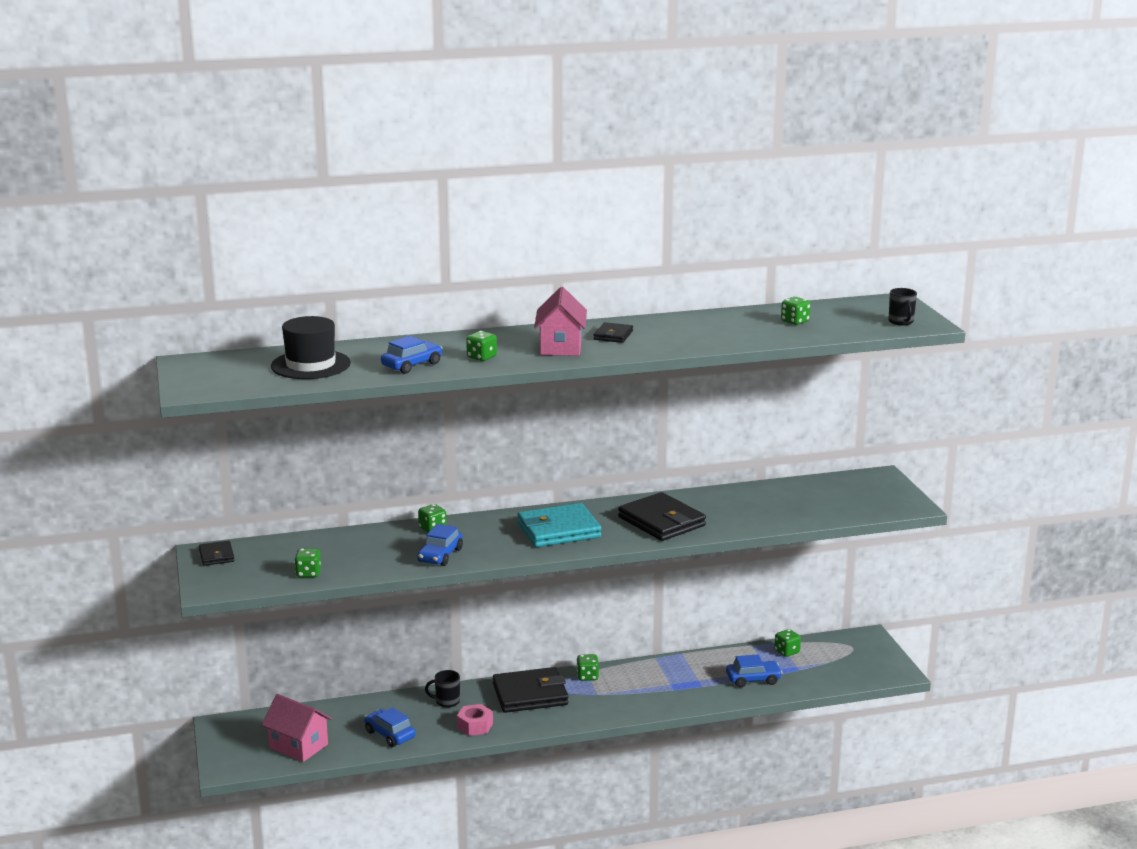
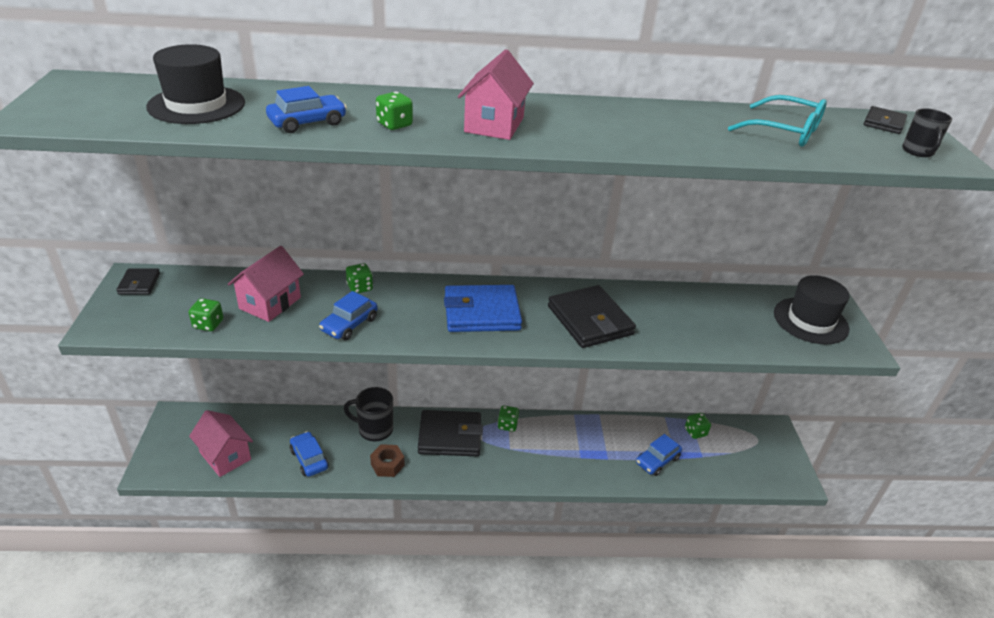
camera: 10 degrees right, 15 degrees up
black mug [425,670,460,708] -> black mug [344,387,393,441], size x1.59
pink nut [457,704,493,736] -> brown nut [370,444,405,477]
turquoise wallet [517,503,601,547] -> blue wallet [444,285,522,332]
black wallet [594,322,633,343] -> black wallet moved to [864,106,907,134]
blue car [726,654,782,687] -> blue car turned 135 degrees clockwise [636,434,682,476]
green dice [781,297,811,325] -> turquoise glasses [728,95,827,147]
none -> pink house [228,246,304,322]
none -> black hat [774,275,849,345]

